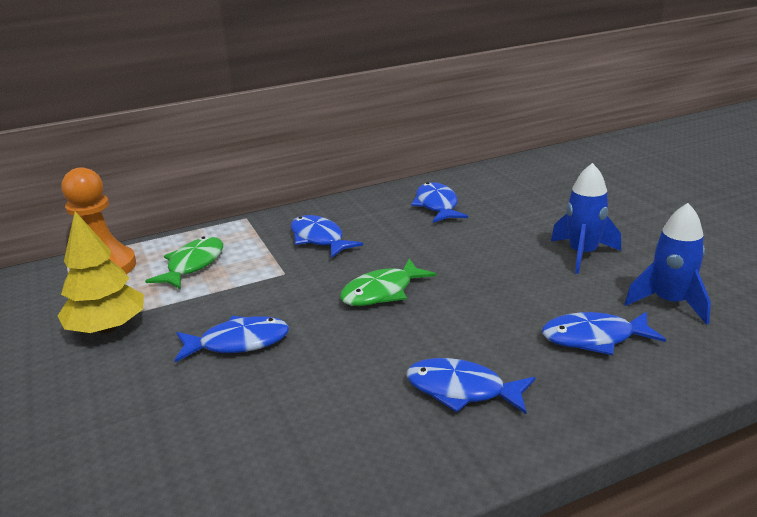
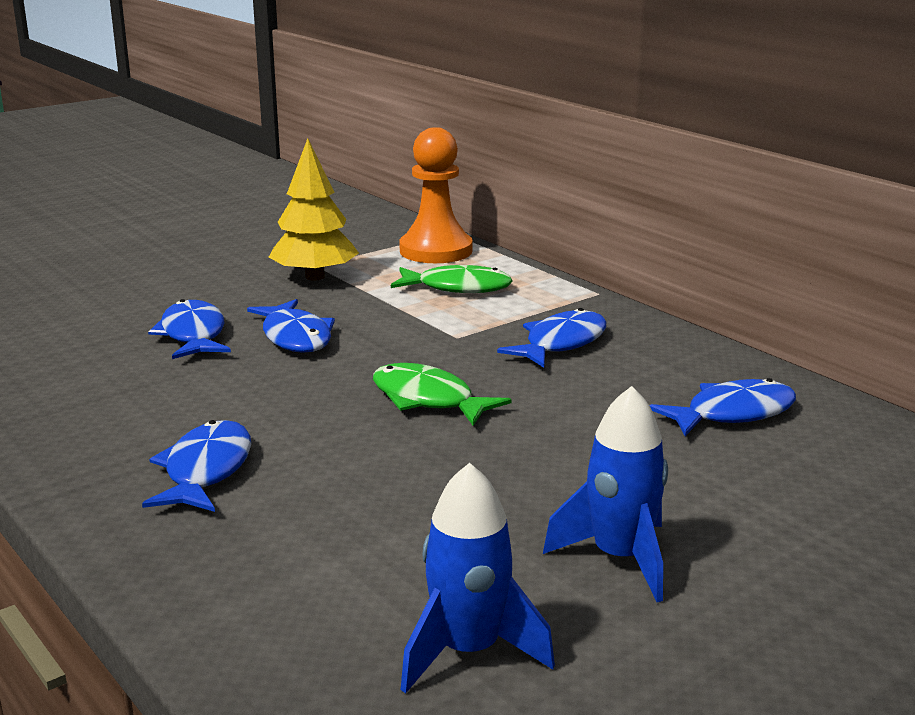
camera: 75 degrees right, 5 degrees down
blue fish [542,312,666,355] -> blue fish moved to [148,299,231,359]

